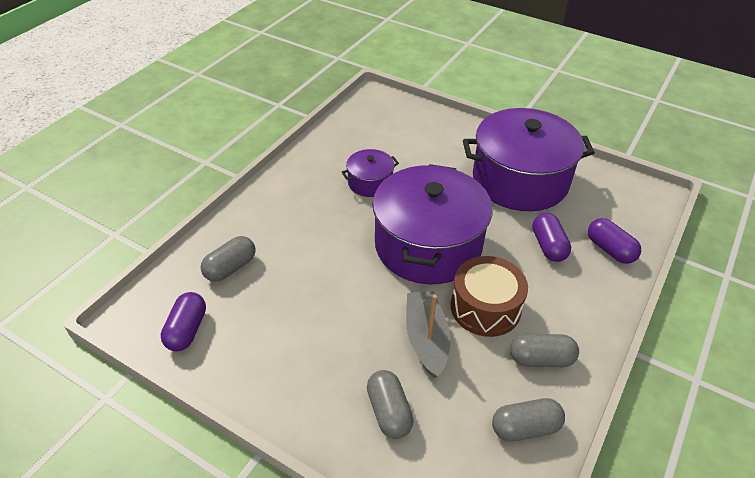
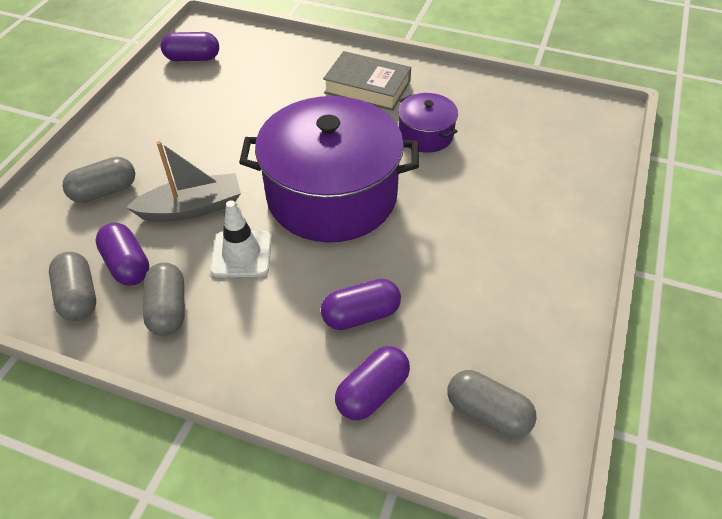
camera: 80 degrees right, 5 degrees up
grey capsule [200,236,256,282] -> grey capsule moved to [448,370,536,438]
brown drum [451,256,528,337] -> white traffic cone [210,201,272,277]
purple pot [463,108,595,211] -> none
none -> purple capsule [95,223,150,286]
none -> grey book [323,51,411,111]

